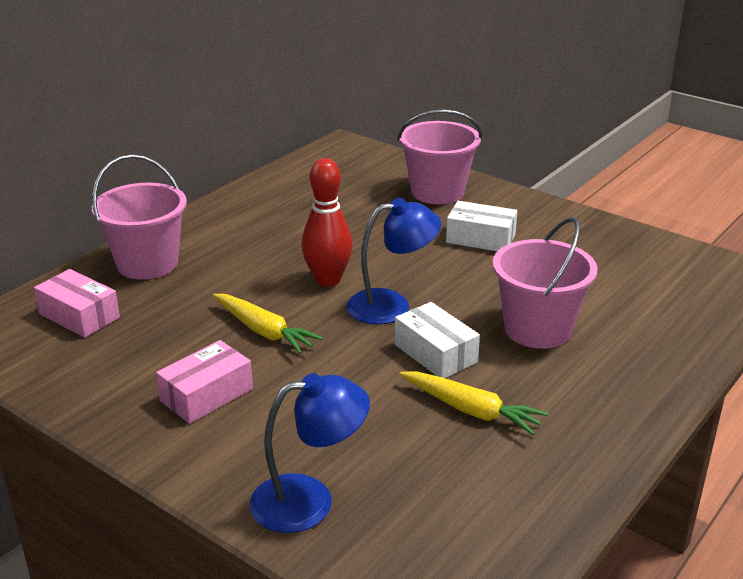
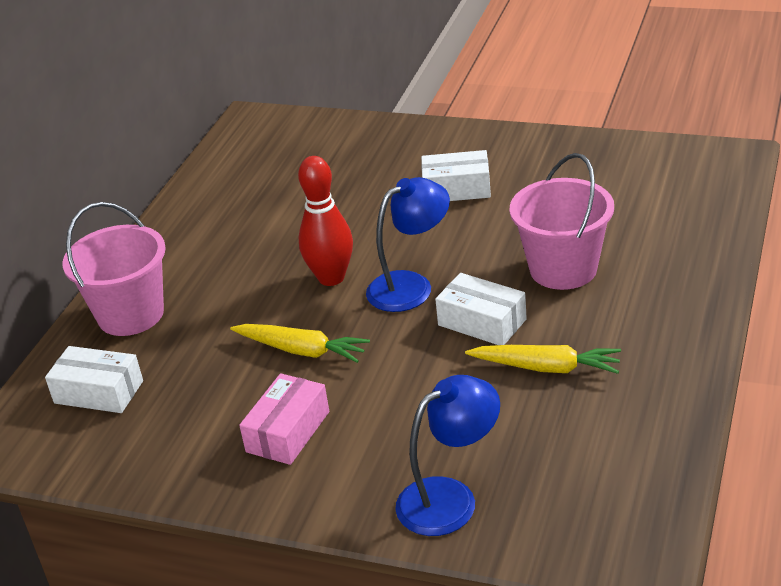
camera: 15 degrees left, 5 degrees up
pink box [34,269,120,338] -> white box [45,346,143,413]
pink bucket [397,109,482,204] -> none

